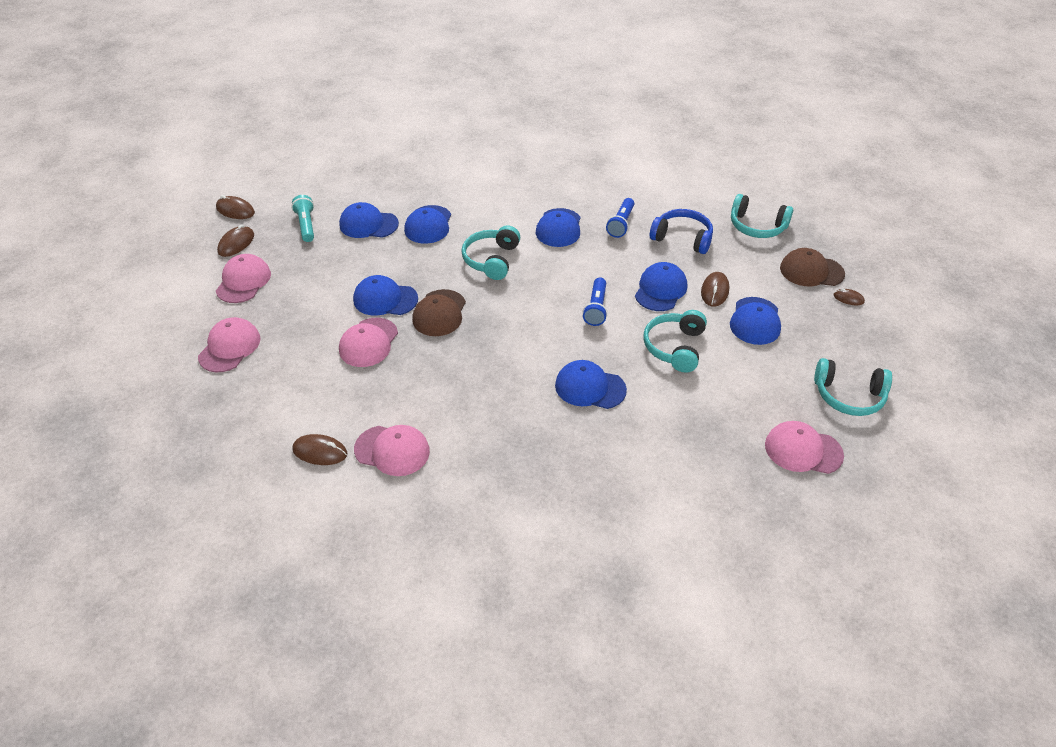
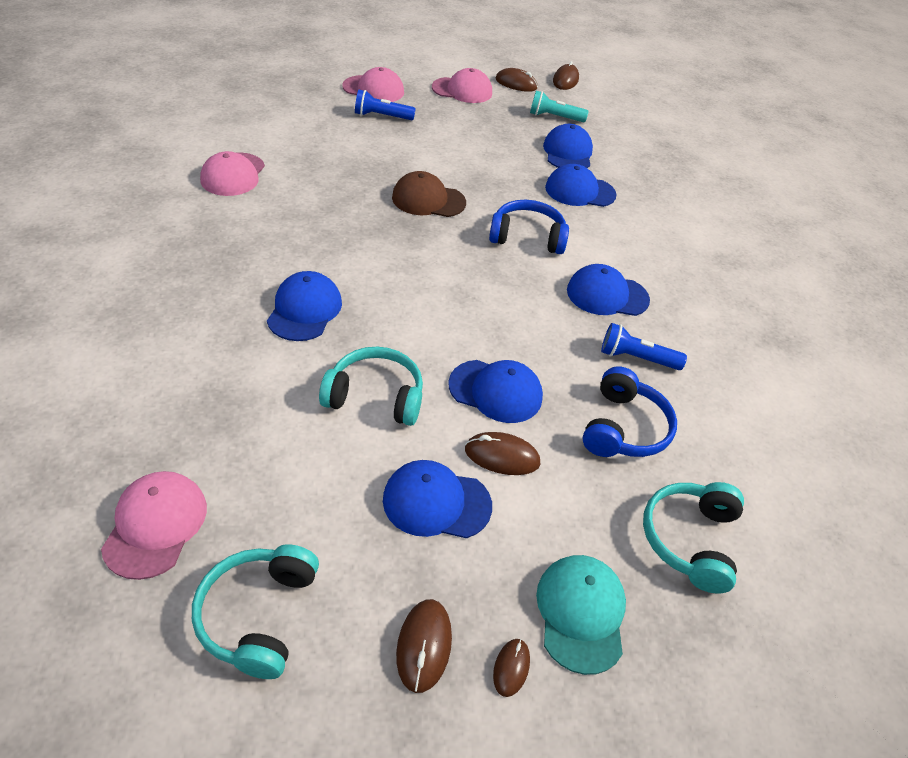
camera: 80 degrees right, 0 degrees up
turquoise flashlight [291,195,314,242] -> turquoise flashlight turned 150 degrees counterclockwise [530,91,589,122]
brown mouse [292,434,347,465] -> brown mouse moved to [396,599,452,693]
pink cap [339,318,398,367] -> none
blue cap [353,275,418,316] -> none
turquoise headphones [461,225,520,280] -> blue headphones [489,200,569,254]
blue flashlight [583,277,608,326] -> blue flashlight moved to [355,90,416,120]
brown cap [780,248,845,286] -> turquoise cap [536,555,626,675]

